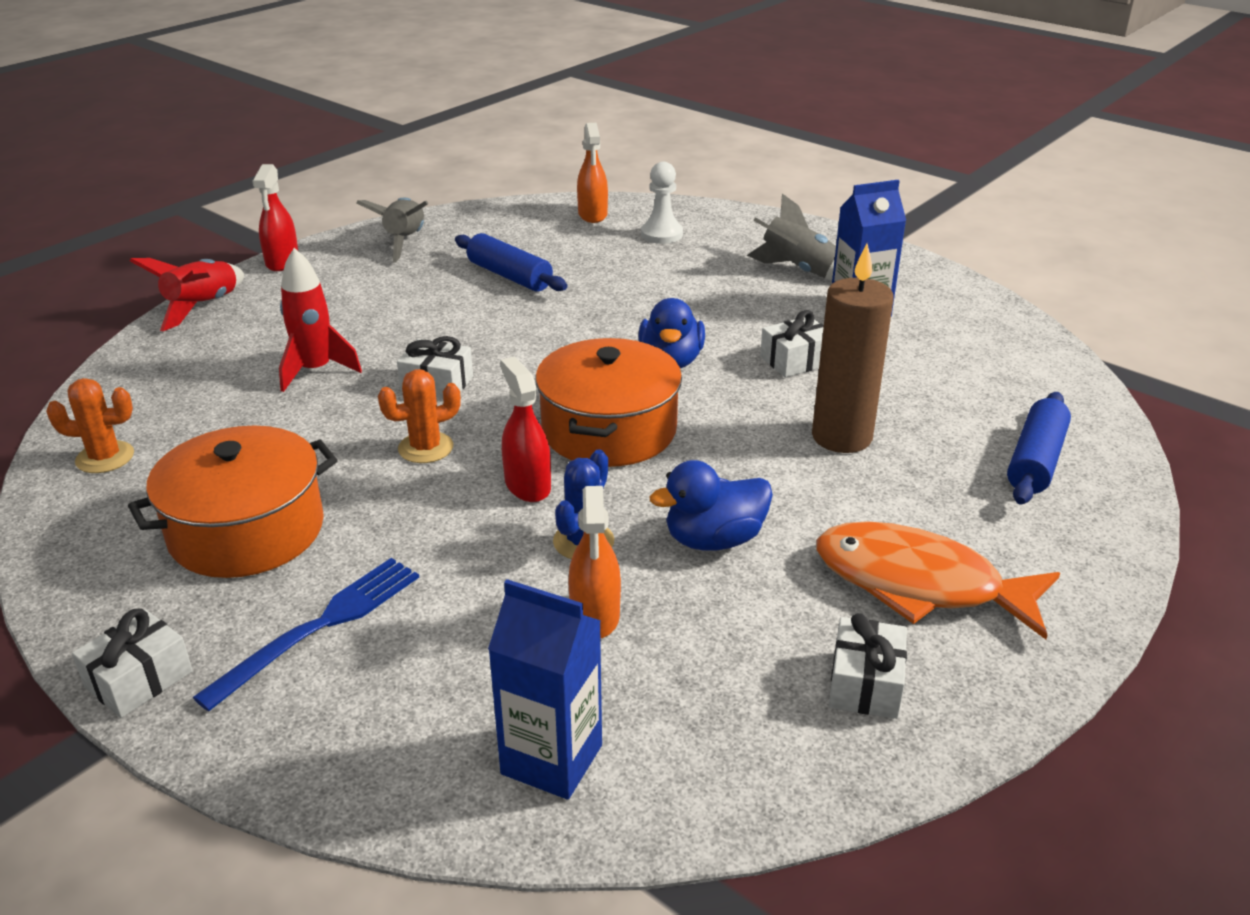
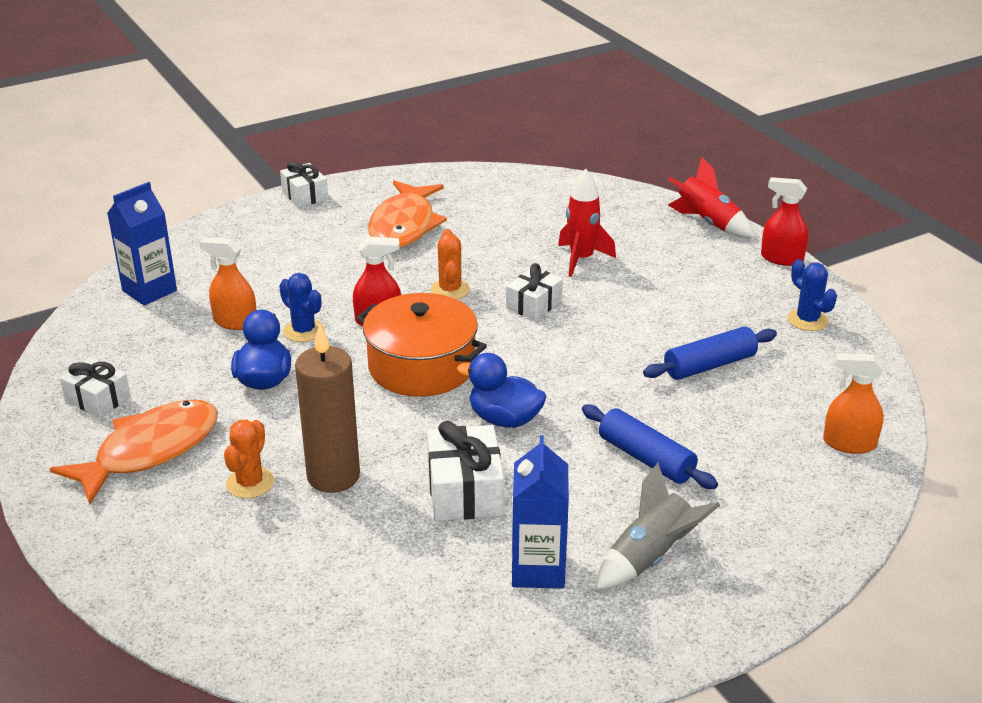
camera: 110 degrees right, 0 degrees up
orange cactus [46,378,134,473] -> orange cactus moved to [224,419,274,499]
orange pot [128,426,337,578] -> orange fish [368,180,447,248]
blue fork [193,558,419,711] -> none
grey rocket [356,197,428,263] -> blue cactus [787,259,837,331]
white pawn [641,161,683,244] -> none
white gift [760,310,824,378] -> white gift [427,421,504,521], size x1.50
blue rolling pin [1007,392,1071,505] -> blue rolling pin moved to [582,405,718,489]

